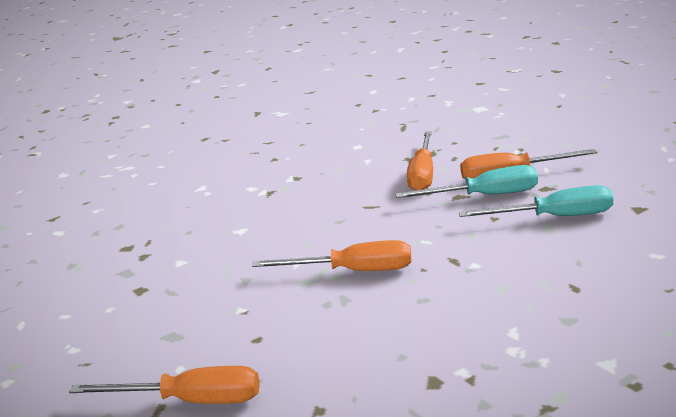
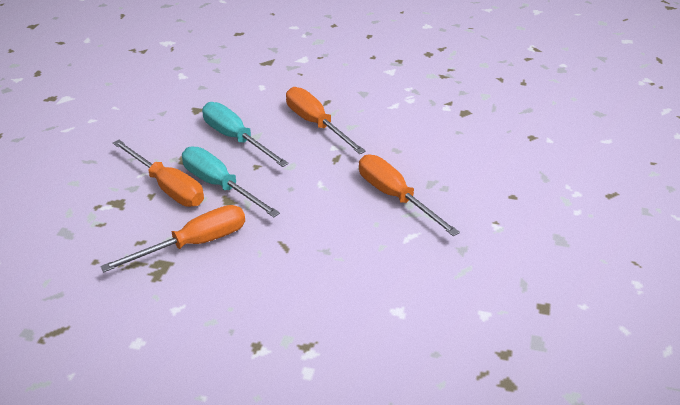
camera: 135 degrees left, 15 degrees up
orange screwdriver [69,366,260,404] -> orange screwdriver moved to [286,87,366,154]

